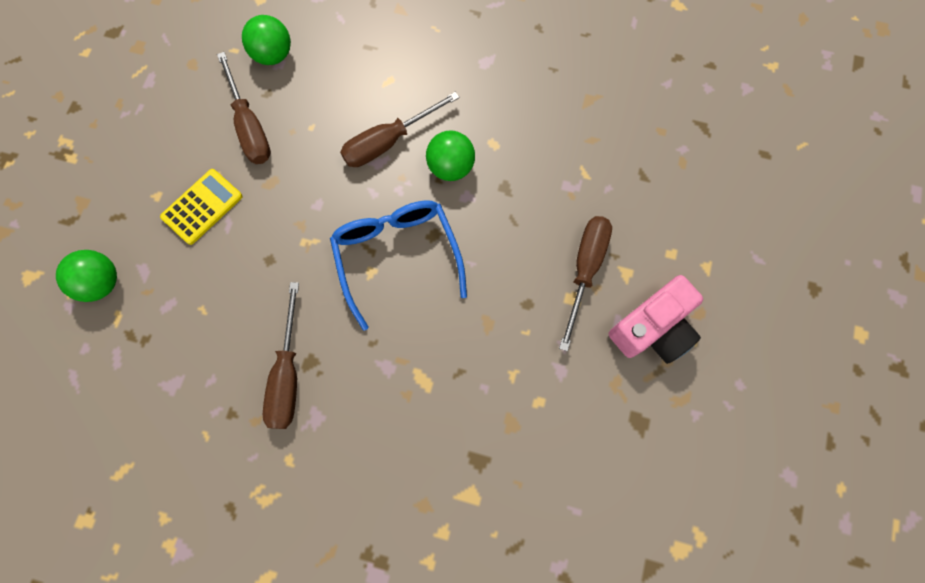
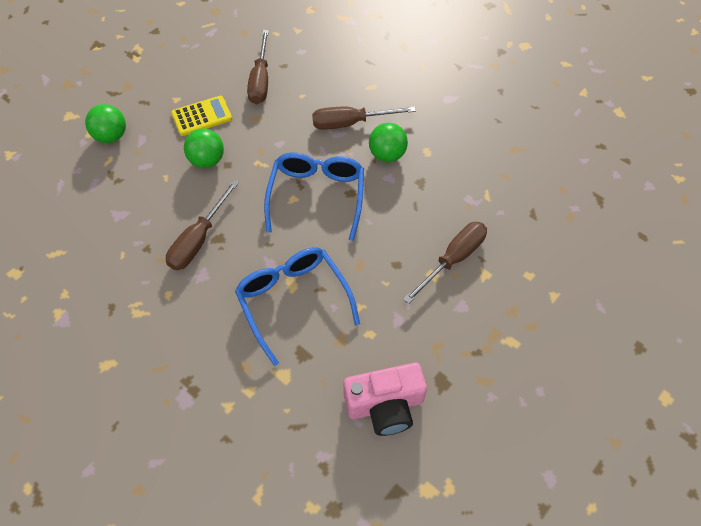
camera: 25 degrees right, 15 degrees down
green ball [242,15,291,65] -> green ball moved to [184,128,224,168]
pink camera [609,275,703,364] -> pink camera moved to [343,362,427,436]
none -> blue glasses [235,247,360,366]

